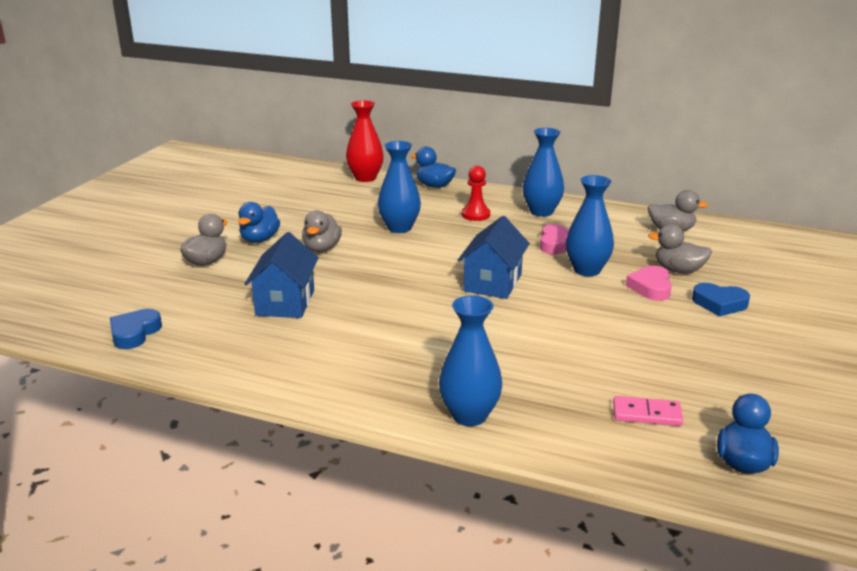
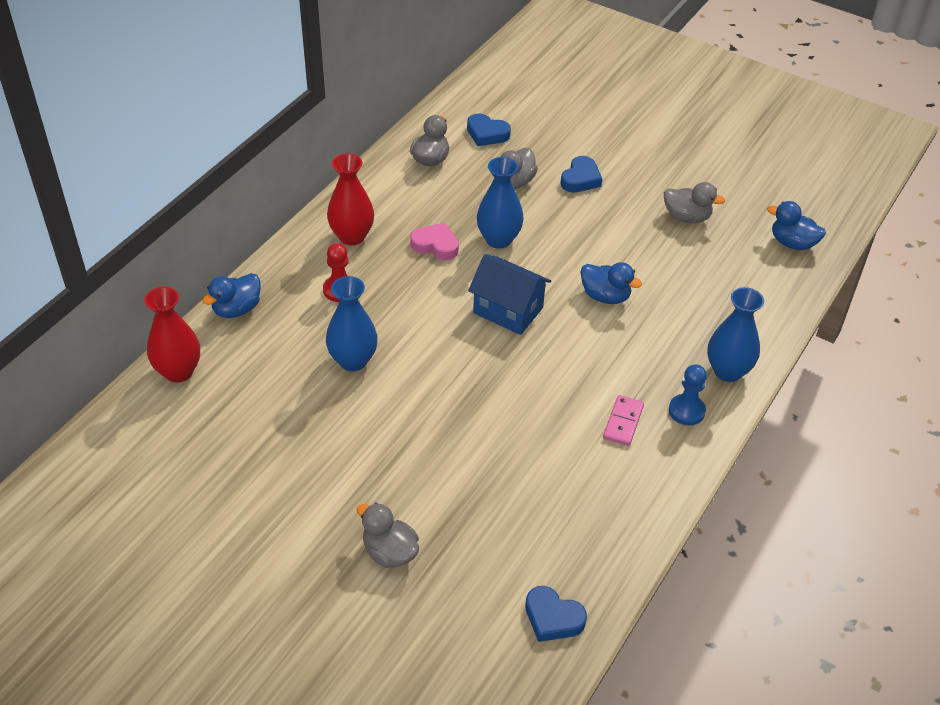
camera: 80 degrees left, 20 degrees up
blue duck [238,202,280,243] -> blue duck moved to [580,262,642,304]
blue house [245,232,319,318] -> none
grey duck [302,210,342,252] -> grey duck moved to [664,182,725,223]
blue vase [523,128,564,217] -> red vase [327,153,374,245]
pink domino [613,396,683,426] -> pink domino moved to [603,395,644,446]
pink heart [626,266,672,301] -> none
none -> blue heart [467,113,511,146]
none -> blue pawn [669,364,707,425]

